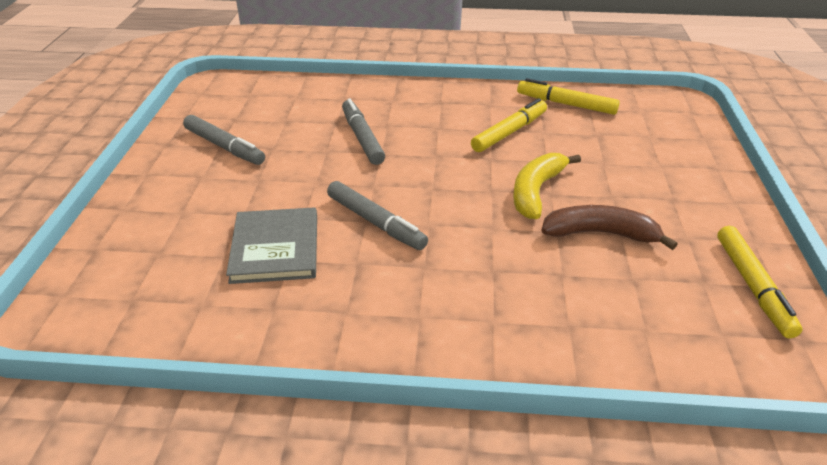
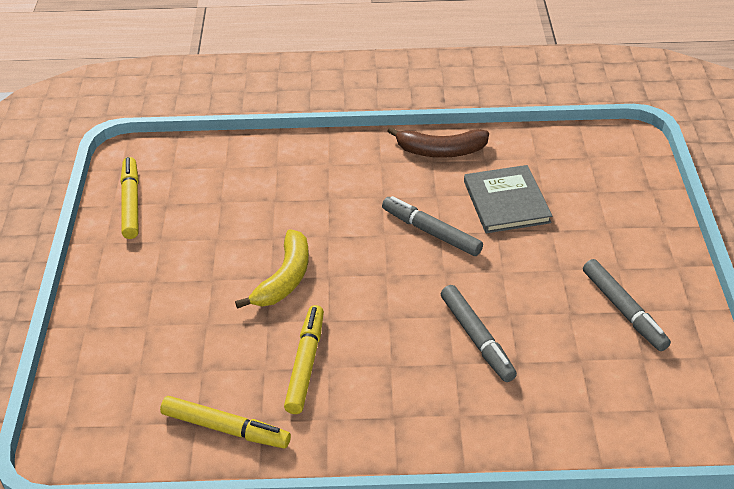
camera: 175 degrees right, 5 degrees up
grey marker [183,115,265,165] -> grey marker turned 150 degrees counterclockwise [583,259,671,351]
yellow marker [471,98,547,152] -> yellow marker turned 150 degrees clockwise [284,305,324,414]
brown banana [541,205,678,250] -> brown banana moved to [387,127,489,158]

